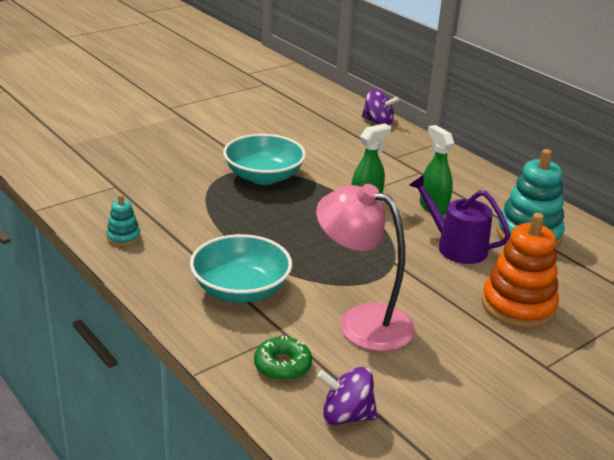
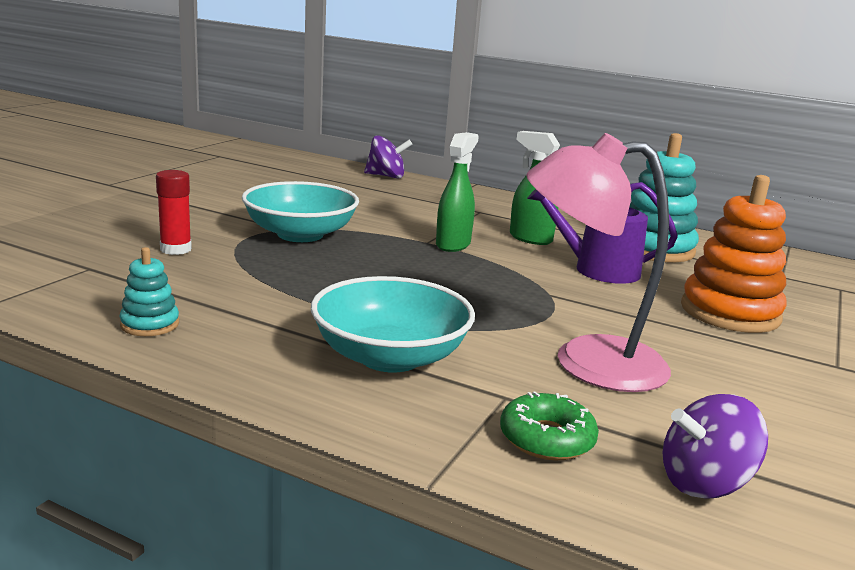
camera: 25 degrees left, 10 degrees down
none -> red glue stick [156,170,192,255]

